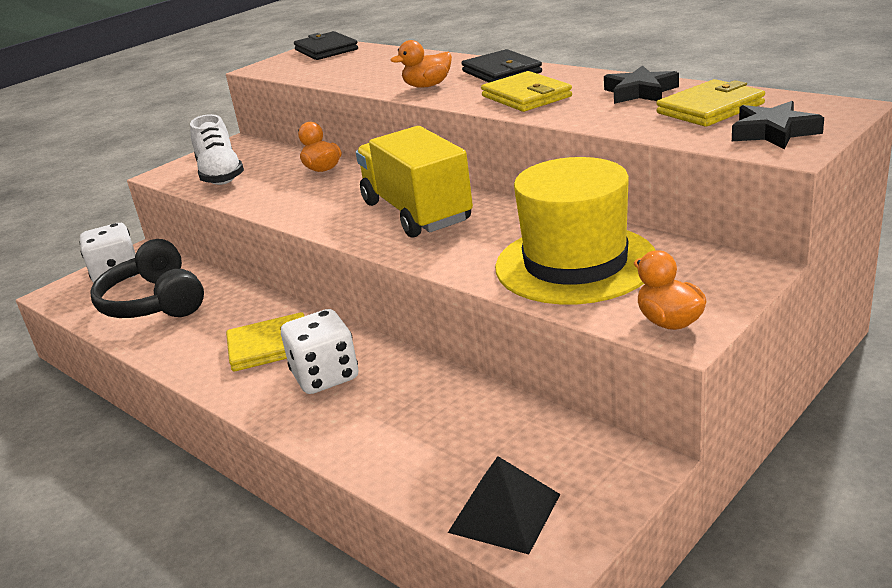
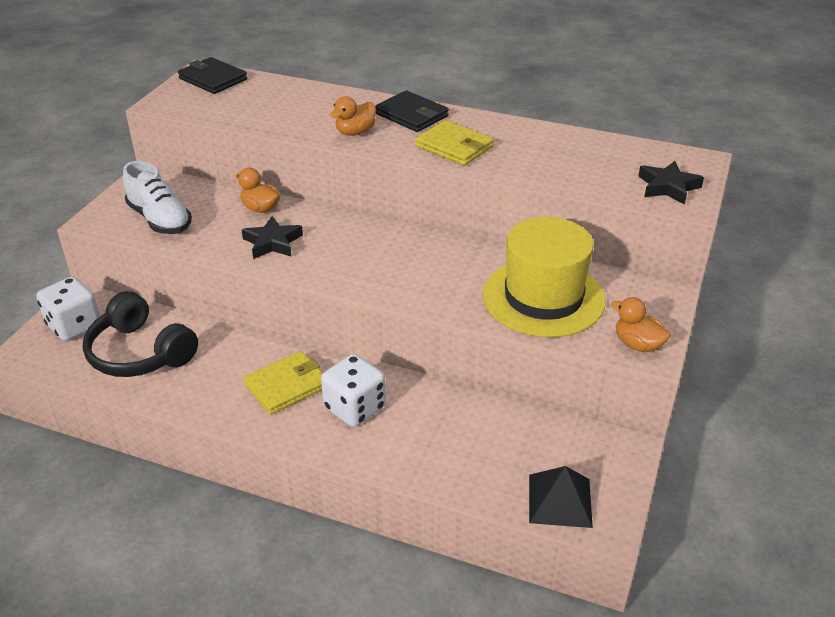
camera: 25 degrees left, 10 degrees up
yellow truck [356,126,473,238] -> none
black star [604,65,679,104] -> black star moved to [242,216,303,259]
yellow wallet [656,79,765,127] -> none

